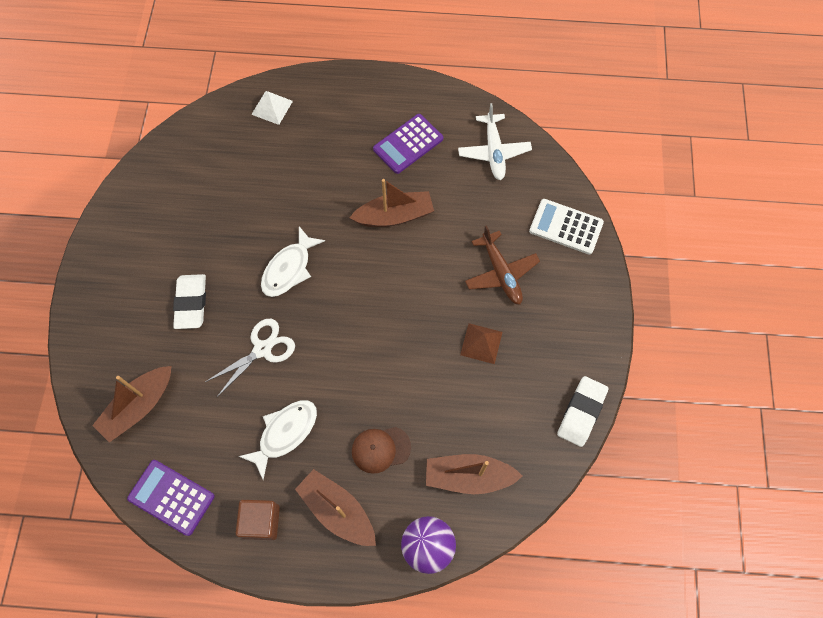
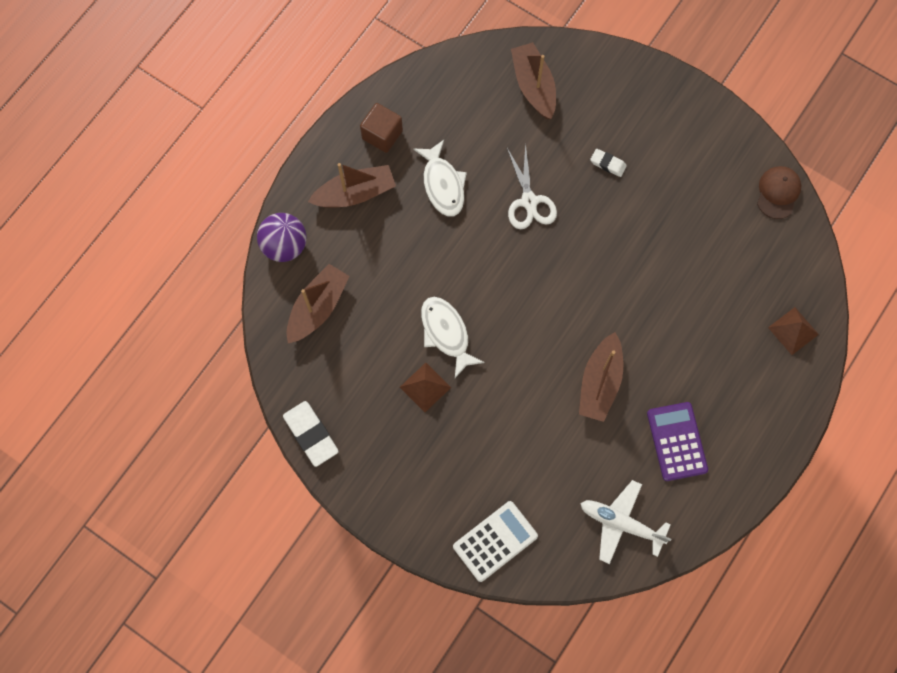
camera: 120 degrees right, 5 degrees up
purple calculator [127,460,215,536] -> none
white eraser [173,274,206,329] -> white eraser [590,149,627,177], size x0.56
white pyramid [251,91,293,125] -> brown pyramid [768,307,819,355]
white fish [261,226,325,297] -> white fish moved to [421,297,485,378]
brown cap [352,427,411,474] -> brown cap moved to [757,166,801,219]
brown plane [465,225,540,305] -> none

